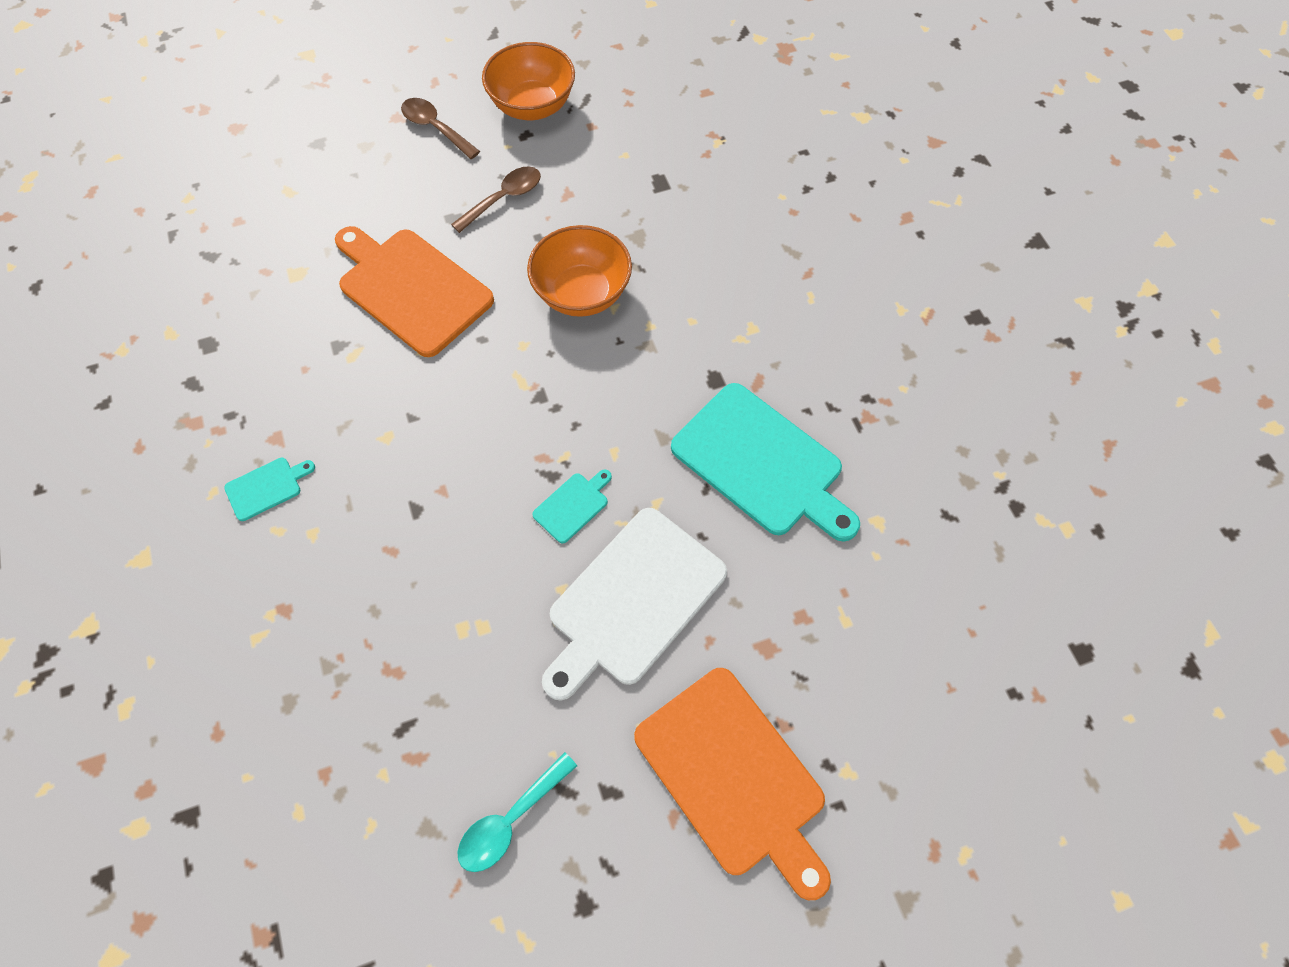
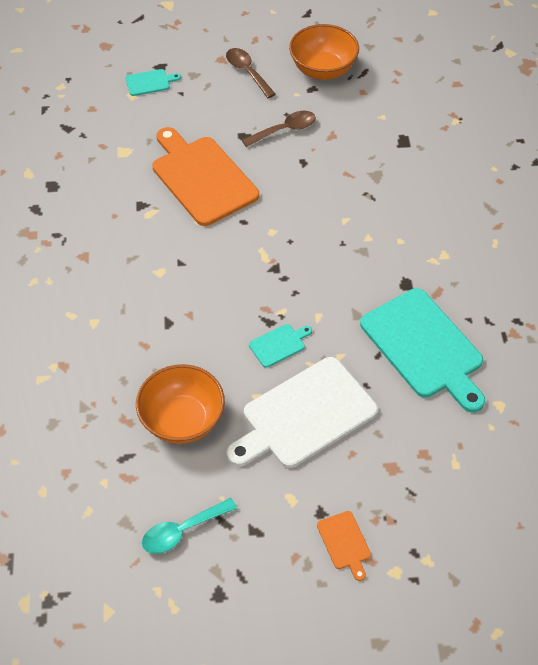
camera: 15 degrees right, 10 degrees down
turquoise cutting board [224,458,315,521] -> turquoise cutting board moved to [125,69,181,96]
orange bowl [527,225,632,317] -> orange bowl moved to [136,364,225,444]
orange cutting board [634,668,831,900] -> orange cutting board [317,511,371,581], size x0.43

